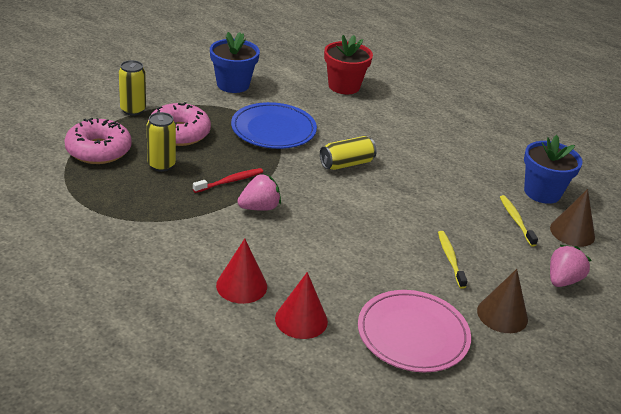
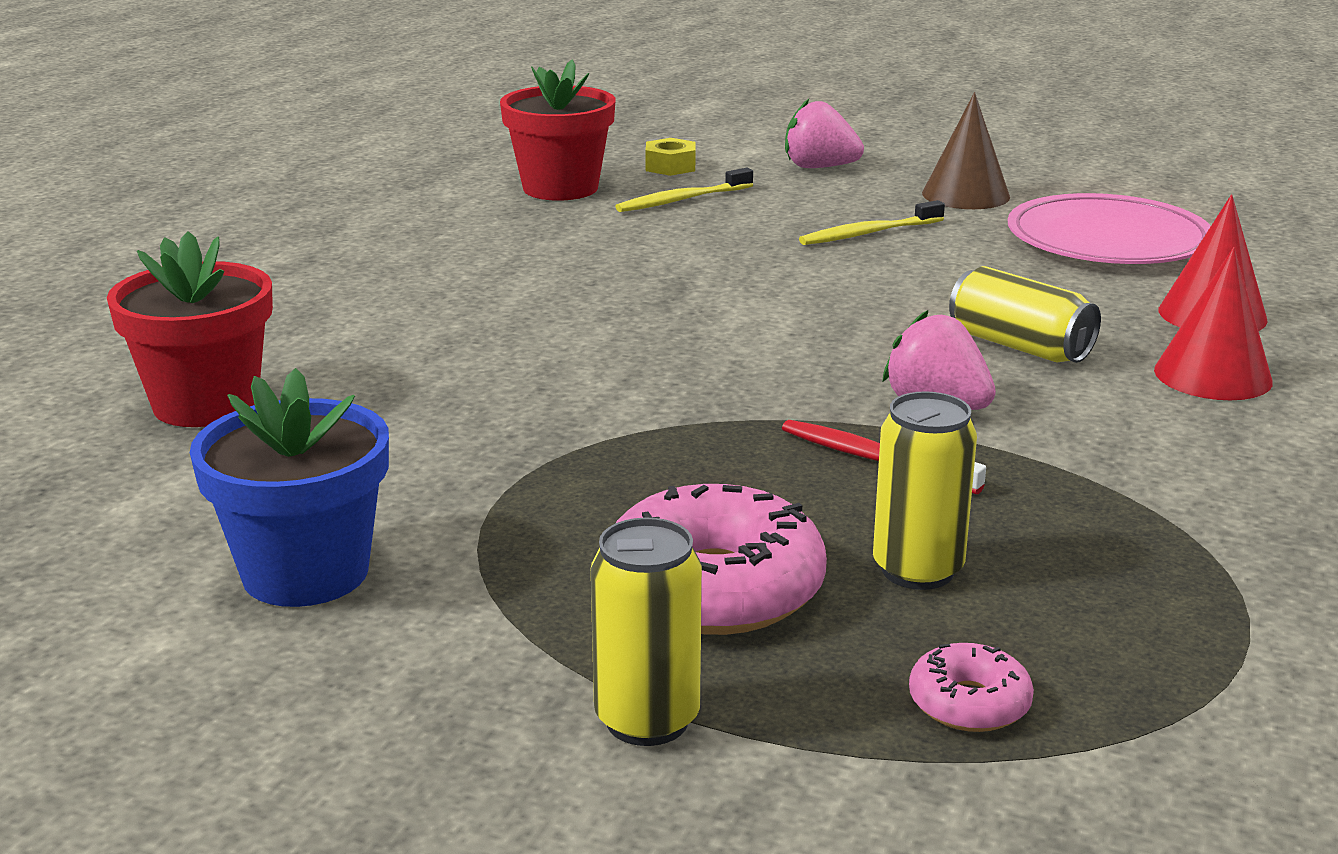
camera: 105 degrees left, 10 degrees down
pink donut [64,118,132,164] -> pink donut [909,643,1034,732], size x0.50
blue plate [231,102,317,149] -> none
yellow can [320,136,377,170] -> yellow can moved to [949,266,1101,363]
blue flower pot [524,135,583,204] -> red flower pot [500,59,616,201]
brown cone [550,189,595,247] -> yellow nut [645,138,695,176]

